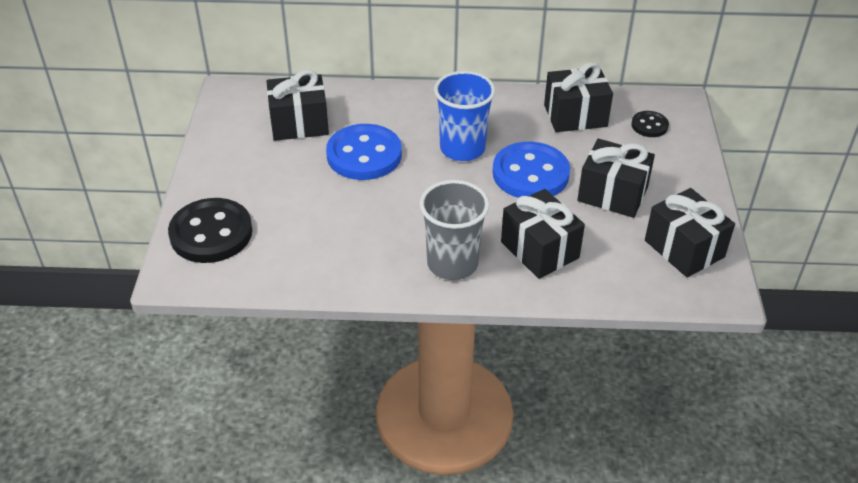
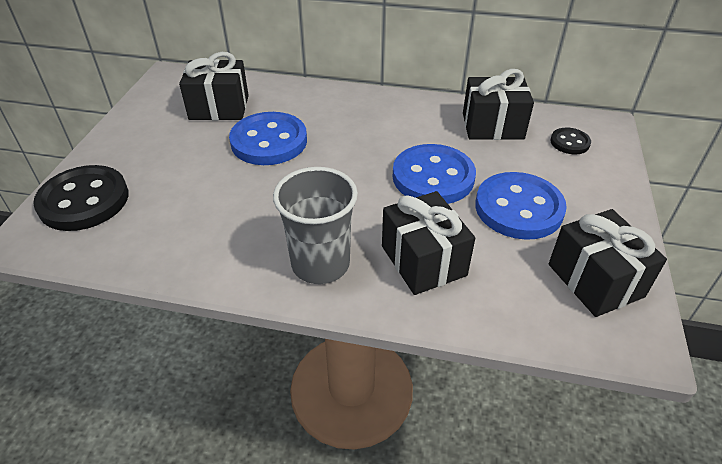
camera: 10 degrees right, 0 degrees up
blue cup [434,71,495,161] -> none
black gift [577,139,655,218] -> blue button [475,172,567,240]

